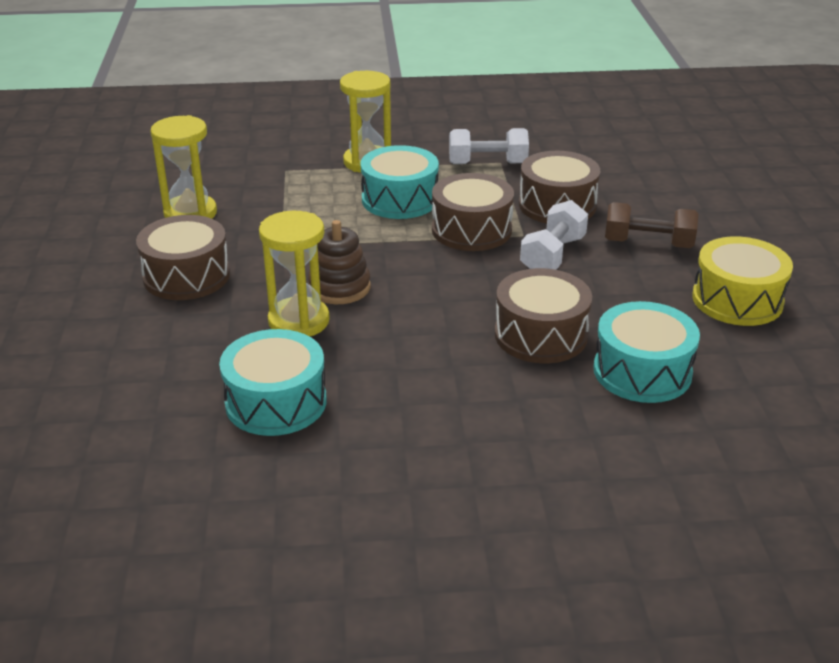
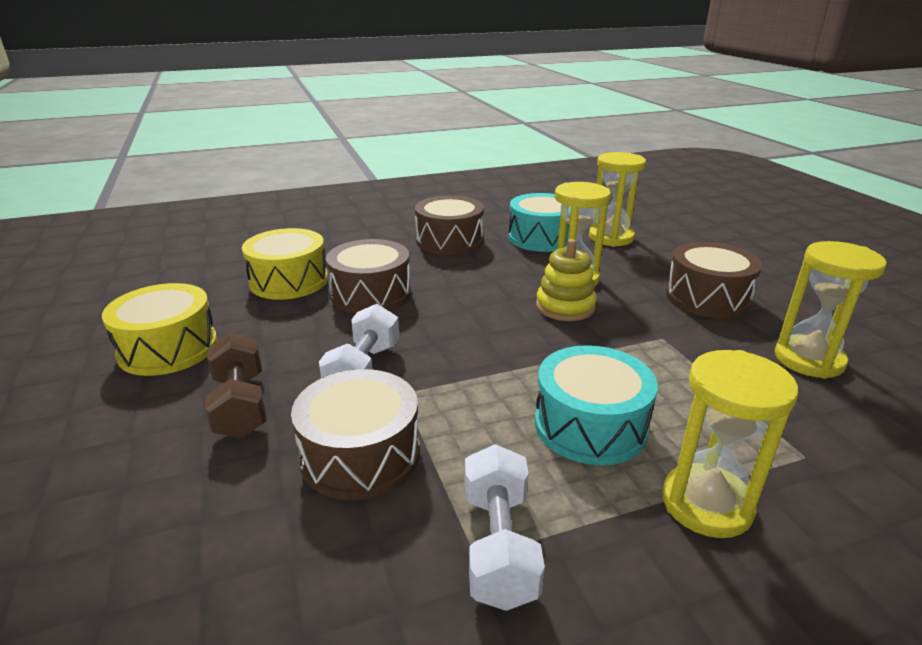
camera: 165 degrees right, 5 degrees down
brown stacking toy [308,220,371,304] -> yellow stacking toy [536,239,597,321]
brown drum [432,173,514,251] -> brown drum moved to [415,195,484,255]
white dumbbell [449,128,529,164] -> white dumbbell turned 75 degrees counterclockwise [465,444,545,611]
turquoise drum [594,301,700,403] -> yellow drum [242,228,328,300]
brown dumbbell [605,202,699,248] -> brown dumbbell turned 75 degrees clockwise [205,333,267,439]
none -> yellow hourglass [589,152,646,247]

